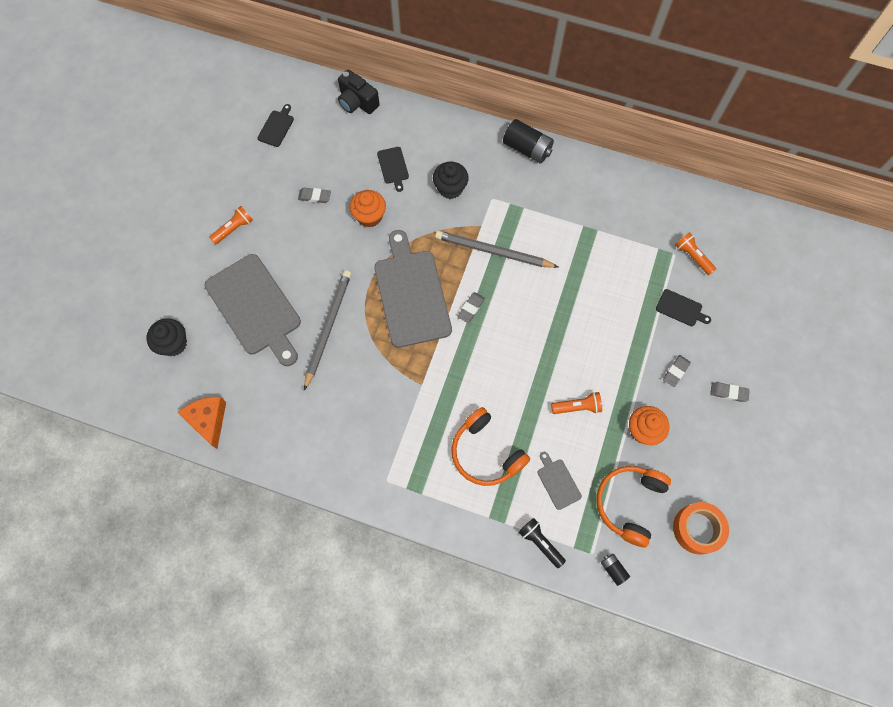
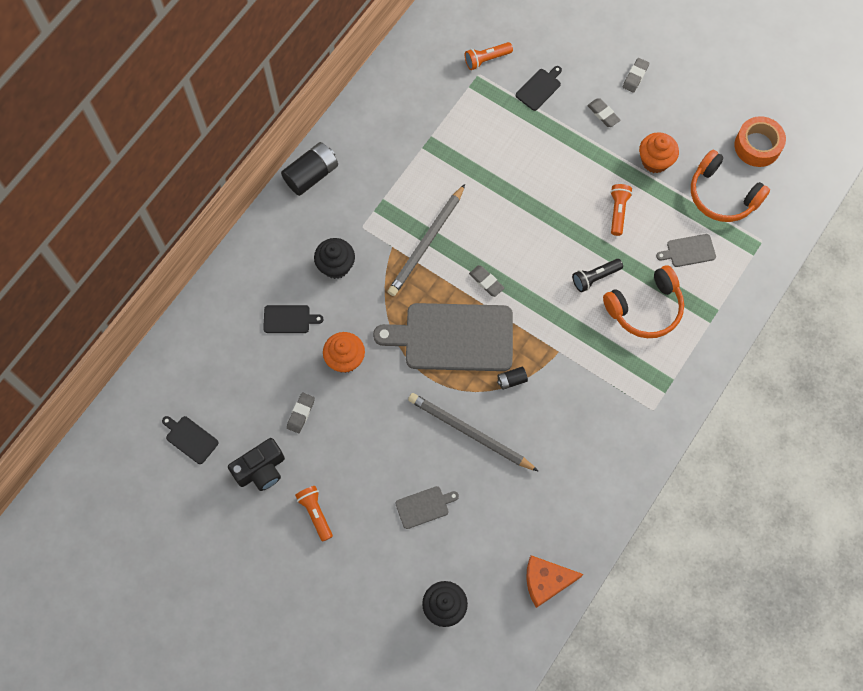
camera: 75 degrees left, 0 degrees up
grey cutting board [205,254,301,366] -> grey cutting board [396,486,459,529], size x0.43
black camera [338,69,380,114] -> black camera moved to [228,438,285,491]
black flashlight [519,518,566,568] -> black flashlight moved to [572,259,623,292]
black battery [601,554,630,586] -> black battery moved to [497,367,528,390]

